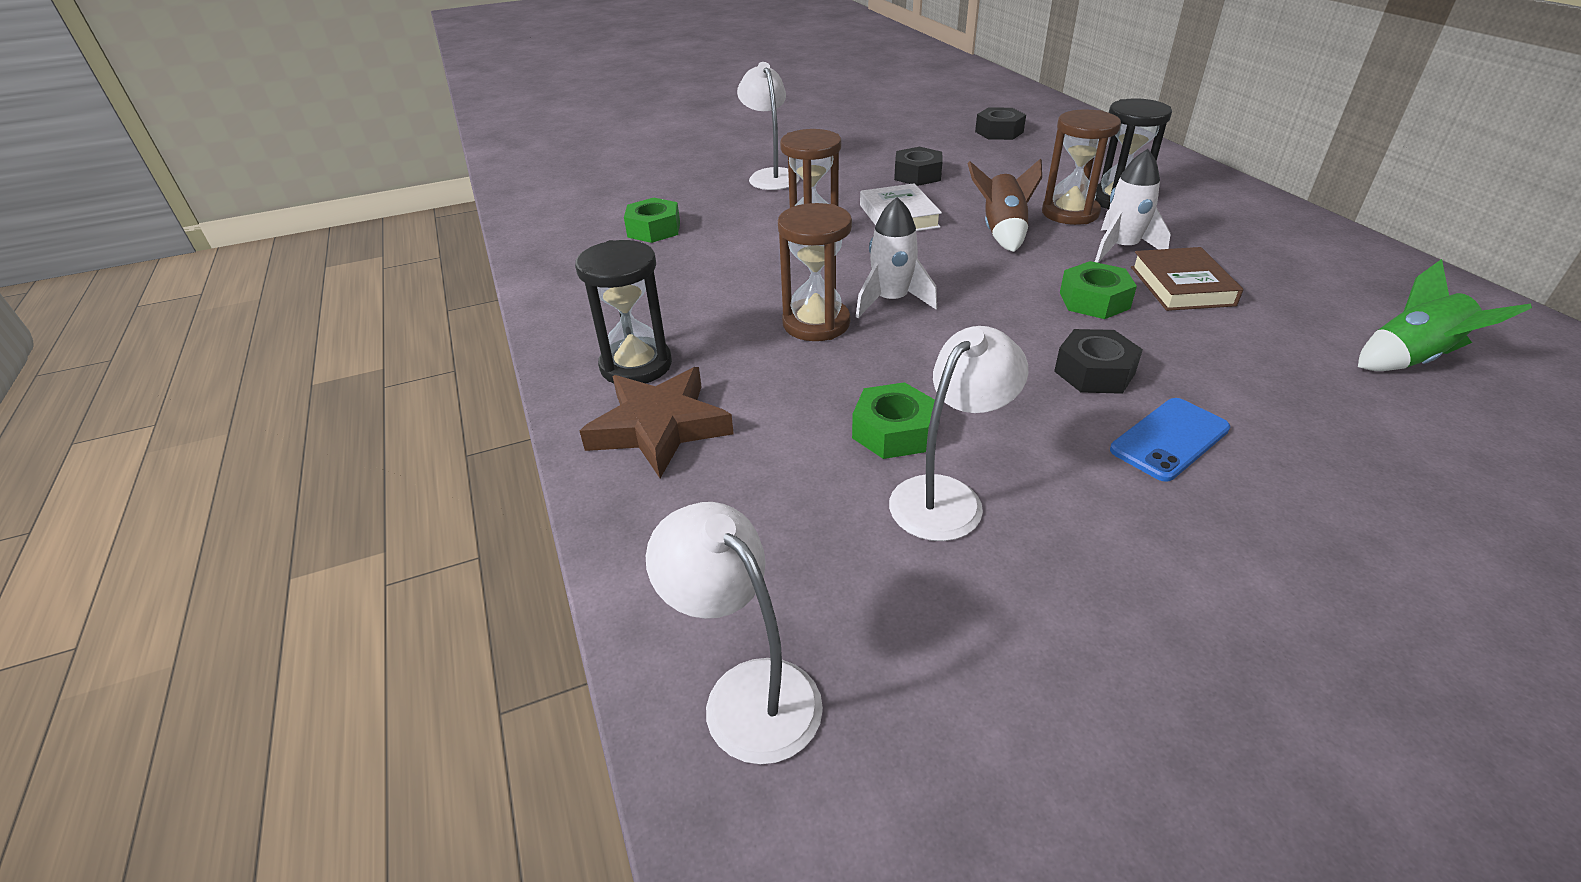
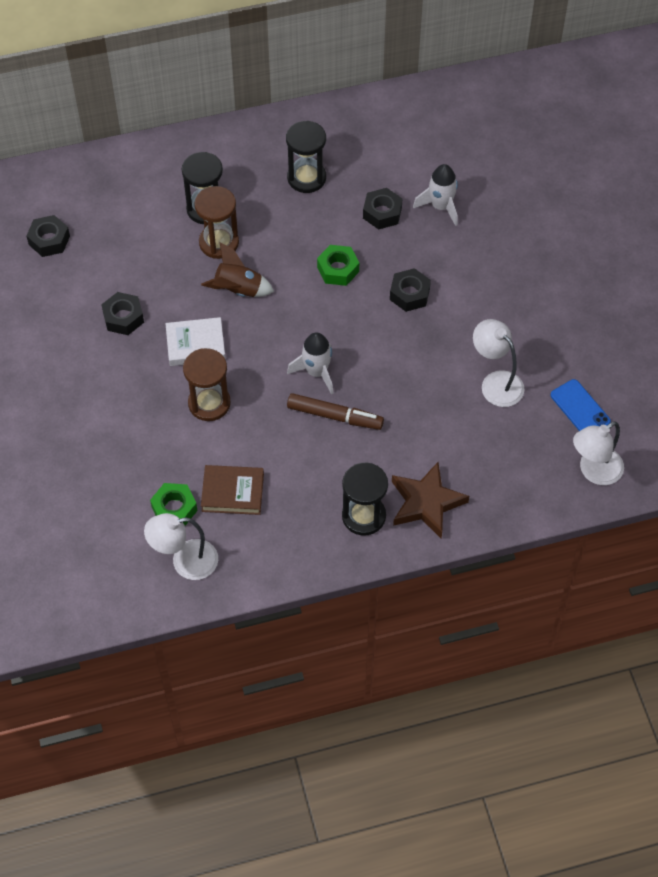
camera: 85 degrees left, 20 degrees up
white lamp [737,62,800,190] -> white lamp moved to [144,513,218,580]
brown hourglass [778,203,852,341] -> brown marker [287,393,384,430]
green nut [852,382,935,459] -> none
white rocket [1095,149,1171,263] -> white rocket moved to [413,164,458,226]
blue phone [1110,398,1230,482] -> blue phone moved to [551,379,611,431]
brown book [1131,247,1243,311] -> brown book moved to [201,465,264,515]
green rocket [1358,259,1532,371] -> none
none -> black hourglass [286,121,326,193]
none -> black nut [363,188,402,230]

